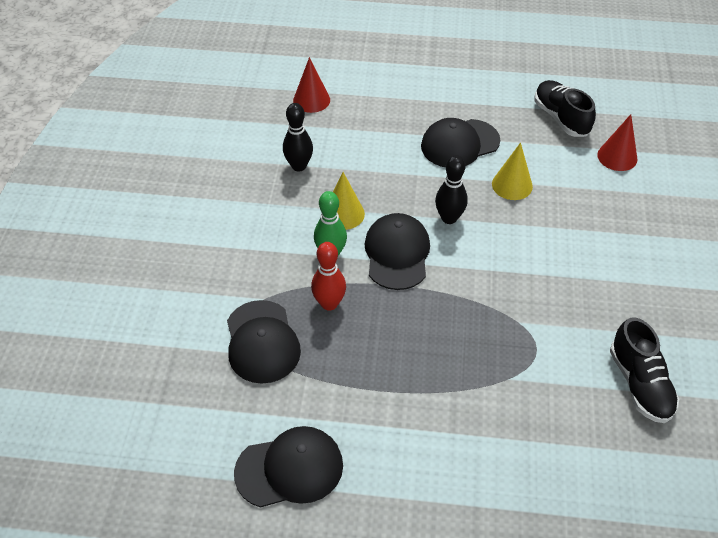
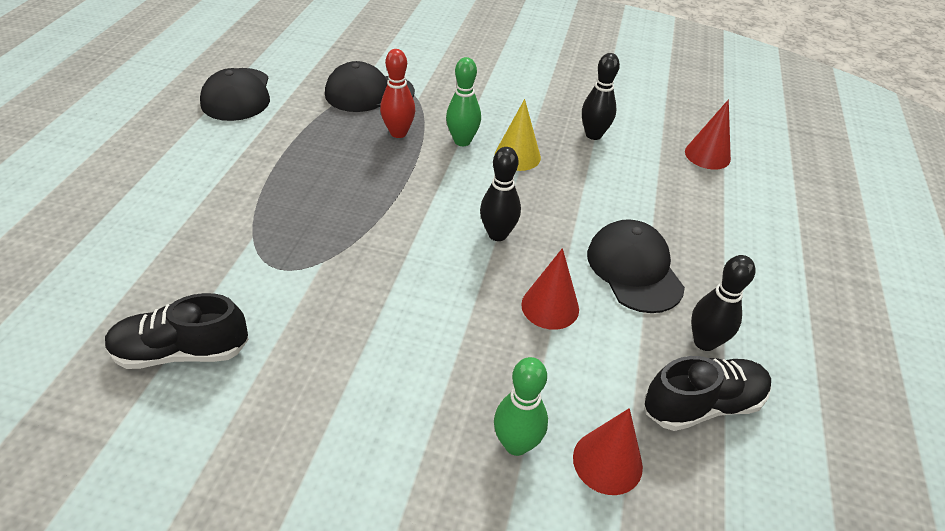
camera: 95 degrees right, 5 degrees down
black cap [364,213,430,290] -> none
yellow cone [492,143,533,200] -> red cone [521,248,579,330]
none -> green bowling pin [494,357,548,456]
none -> black bowling pin [691,255,755,351]

